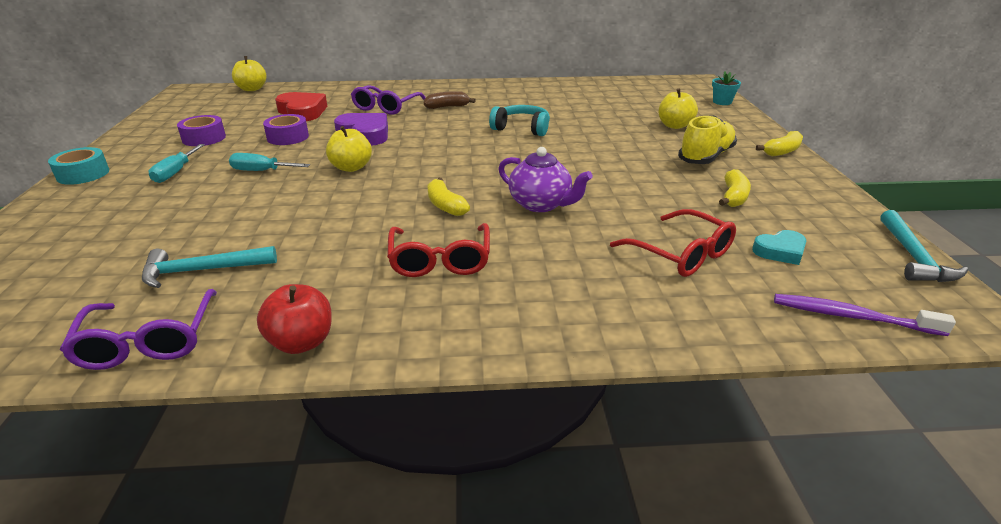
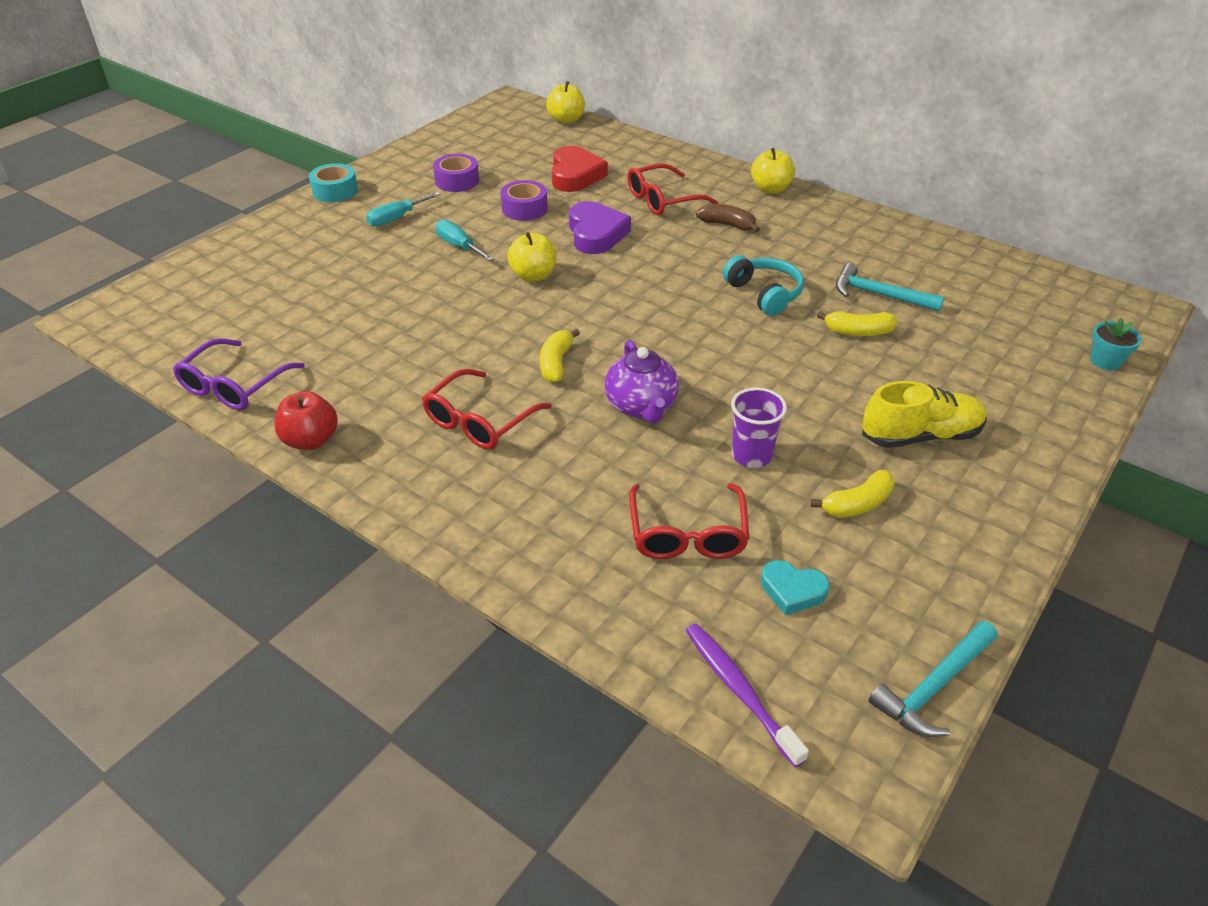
camera: 40 degrees right, 10 degrees up
turquoise hammer [142,246,277,288] -> turquoise hammer moved to [836,263,944,312]
purple glasses [351,85,426,115] -> red glasses [627,163,718,215]
yellow apple [659,89,698,129] -> yellow apple moved to [751,148,795,194]
yellow banana [756,131,803,156] -> yellow banana moved to [817,311,897,336]
none -> purple cup [731,387,787,468]

